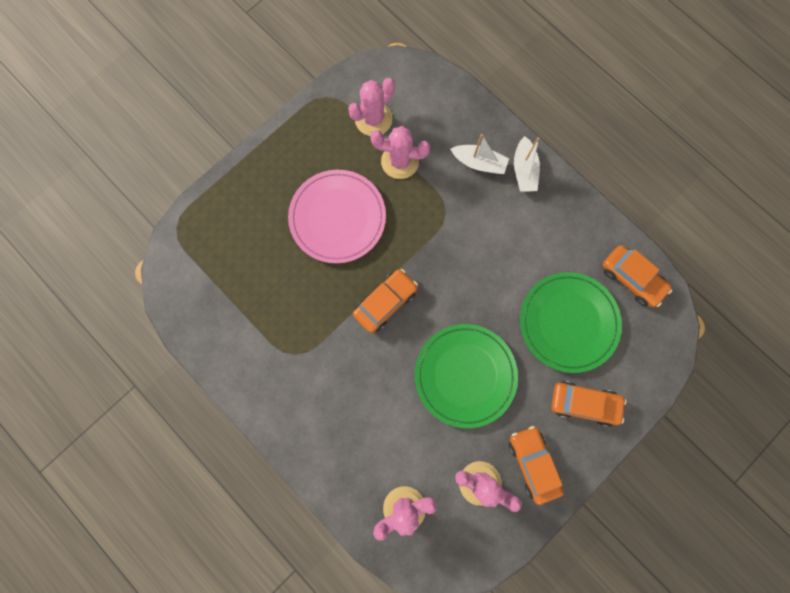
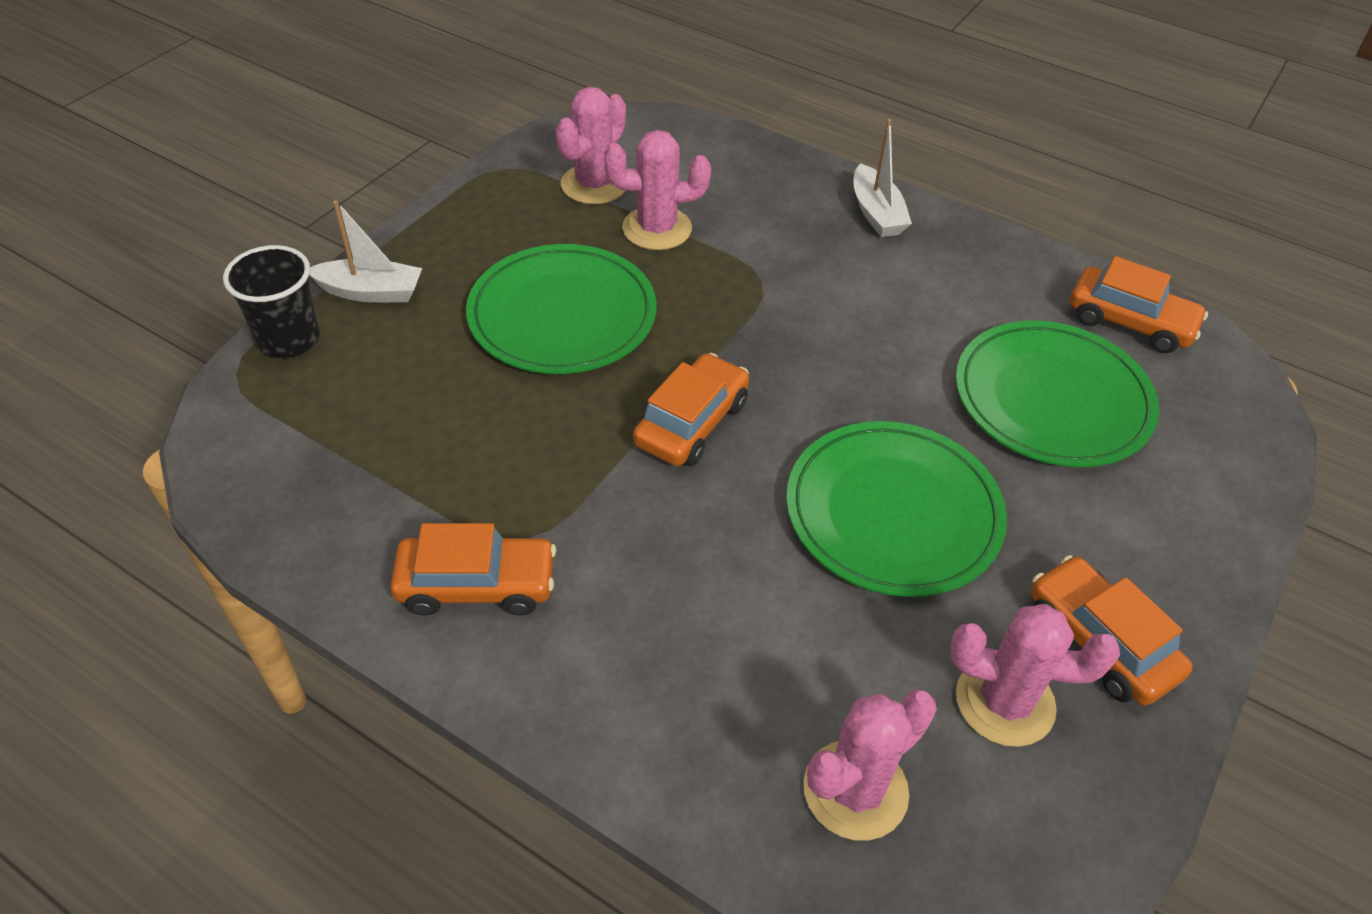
camera: 15 degrees left, 30 degrees down
pink plate [288,170,386,264] -> green plate [466,244,656,374]
white boat [450,134,509,174] -> white boat moved to [309,200,422,302]
orange car [551,381,627,427] -> orange car moved to [390,523,556,616]
none -> black cup [223,245,320,358]

